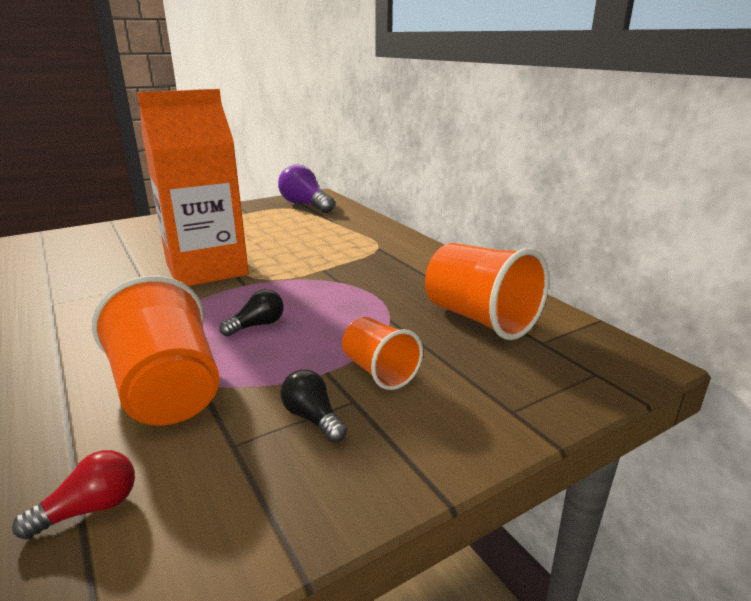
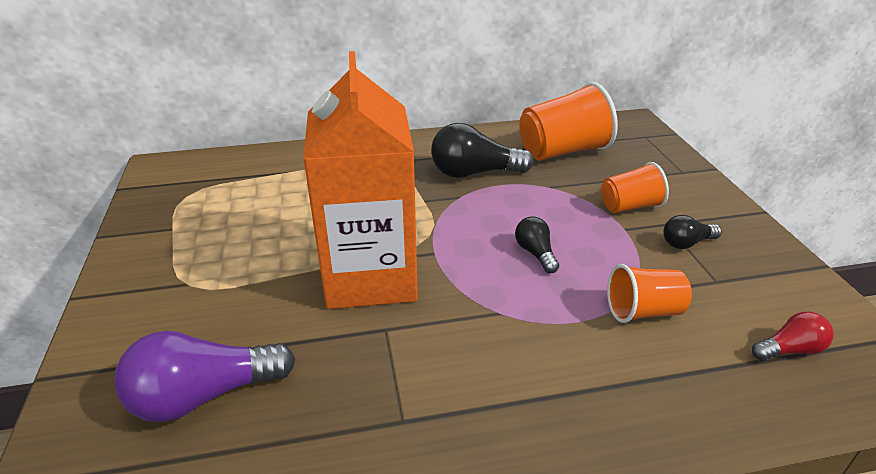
camera: 70 degrees left, 10 degrees up
red light bulb [12,450,135,540] -> red light bulb turned 90 degrees clockwise [752,312,834,361]
orange cup [92,276,220,426] -> orange cup [607,264,692,323], size x0.59
purple light bulb [278,164,335,213] -> purple light bulb moved to [114,331,296,422]
none -> black light bulb [431,123,534,178]

